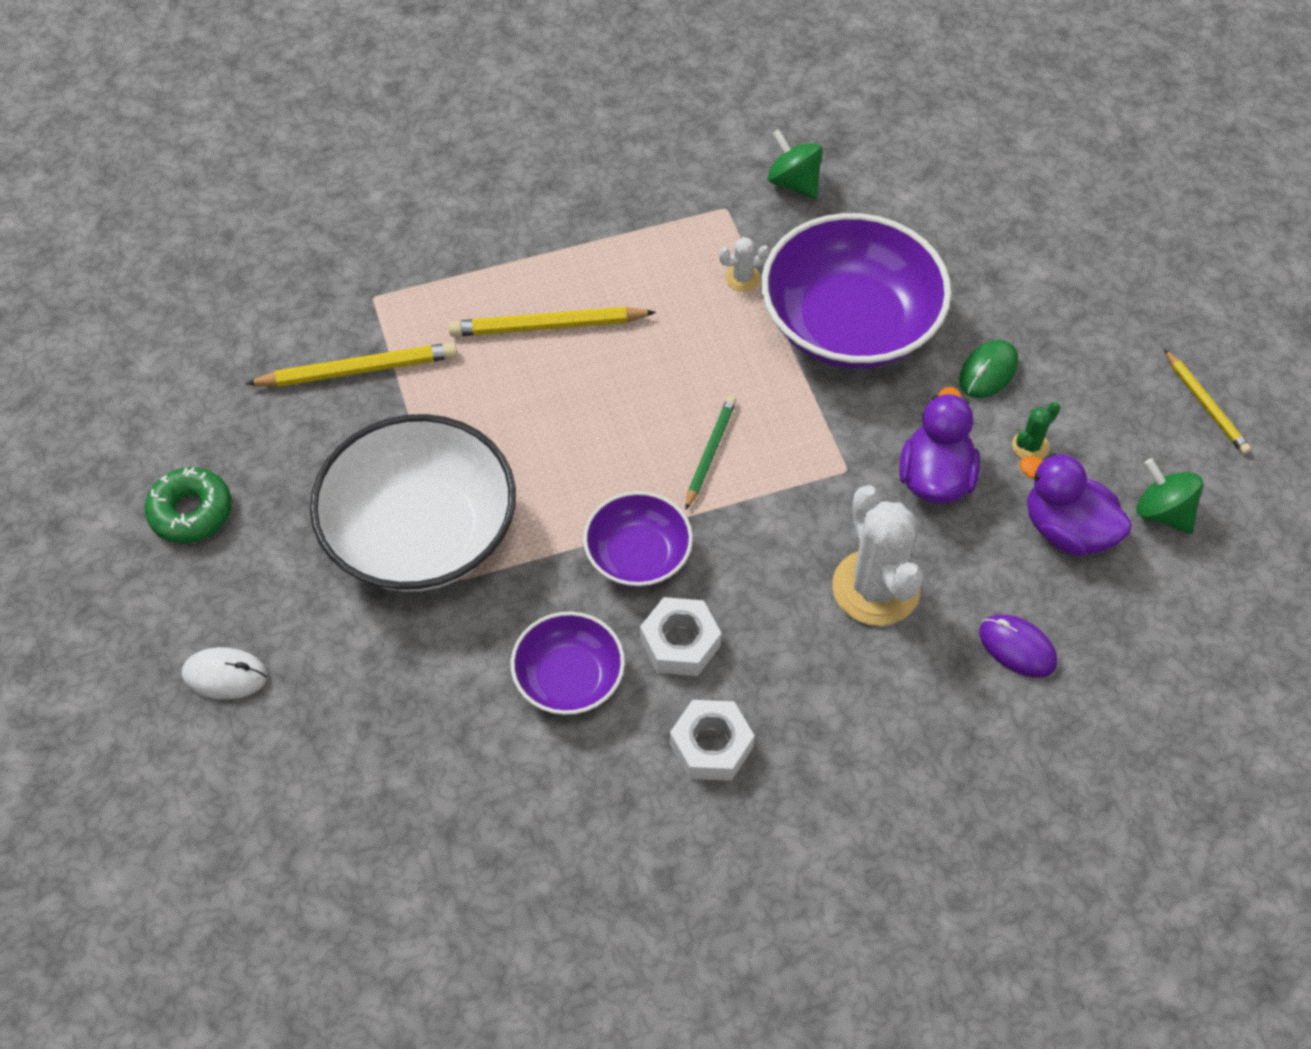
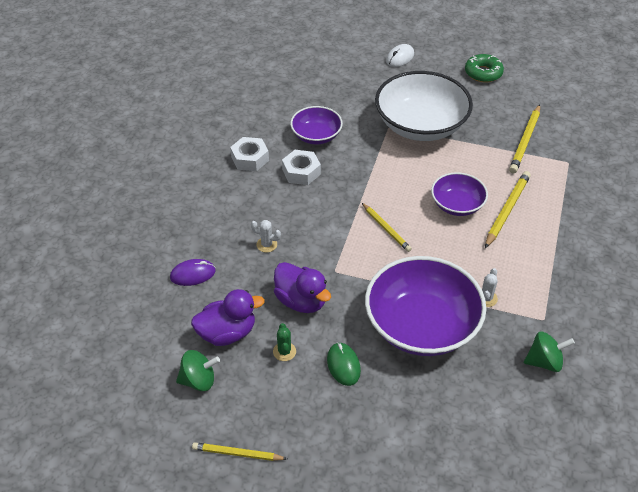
camera: 125 degrees right, 10 degrees down
purple bowl [583,491,693,587] -> purple bowl moved to [431,172,488,216]
green pencil [685,396,737,510] -> yellow pencil [362,203,412,252]
white cactus [832,485,923,626] -> white cactus [251,220,281,253], size x0.45

